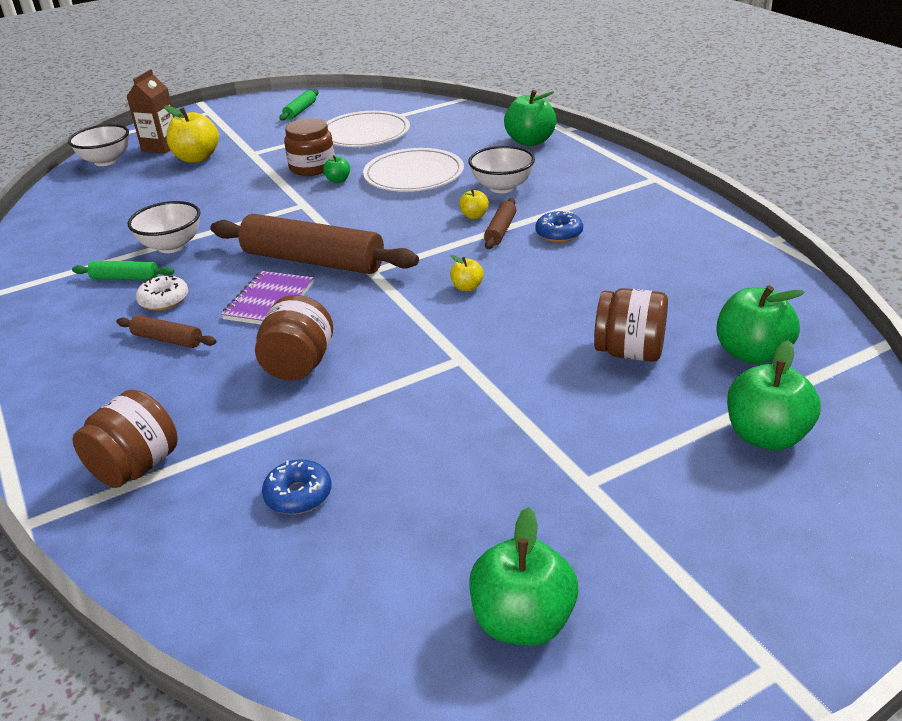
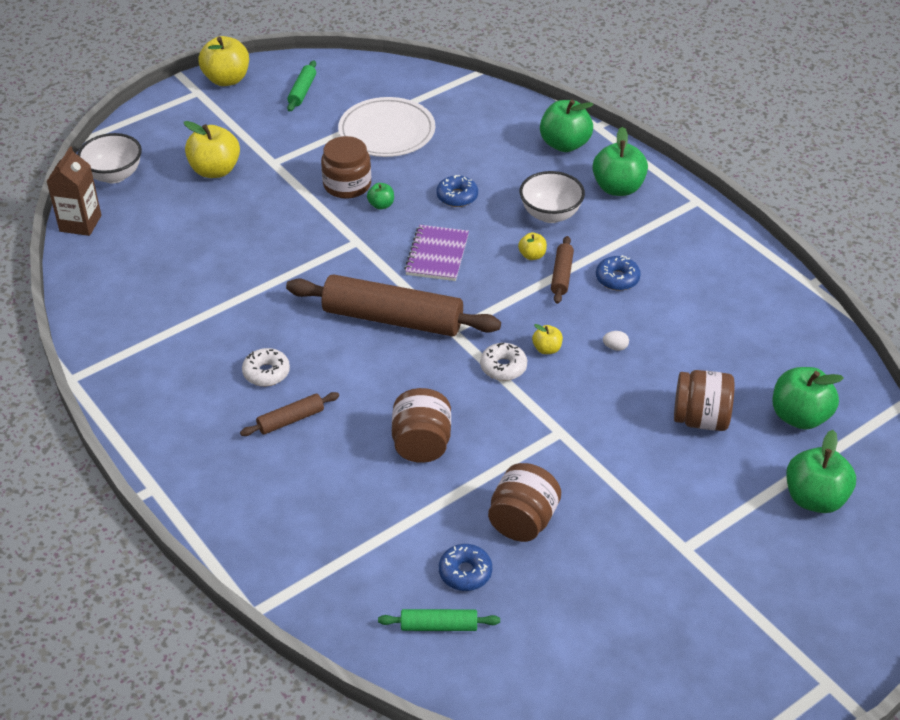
camera: 10 degrees left, 10 degrees up
green rolling pin [72,261,175,280] -> green rolling pin moved to [378,609,500,631]
brown jar [72,389,178,488] -> brown jar moved to [488,463,561,542]
brown rolling pin [116,315,216,348] -> brown rolling pin turned 45 degrees counterclockwise [240,392,339,436]
brown carton [126,69,175,154] -> brown carton moved to [46,146,101,236]
white bowl [128,201,200,253] -> none
purple notebook [221,271,314,325] -> purple notebook moved to [404,225,469,281]
white plate [363,148,464,192] -> blue donut [436,175,478,207]
green apple [469,507,578,645] -> green apple moved to [592,127,648,196]
none -> yellow apple [198,36,249,86]
none -> white donut [480,343,527,381]
none -> white egg [603,331,629,351]

